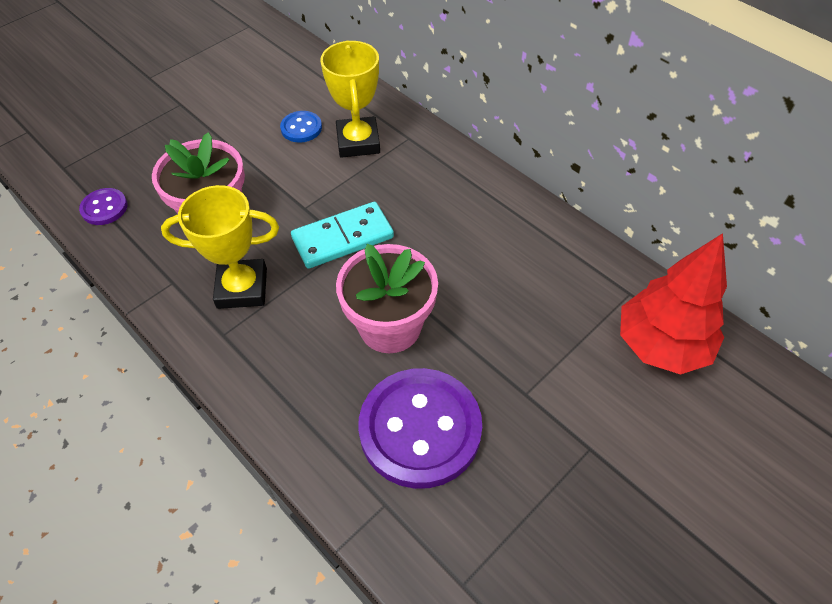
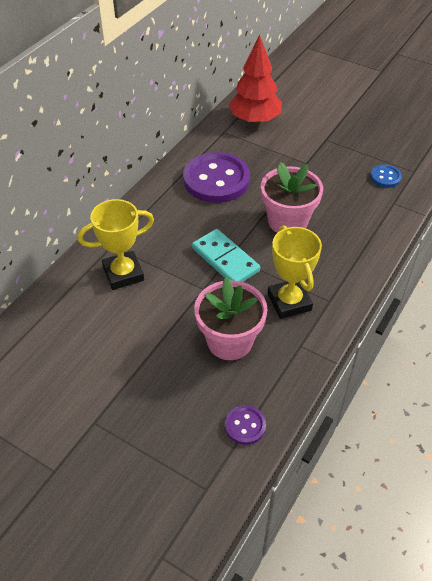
camera: 105 degrees left, 5 degrees down
blue button [280,111,322,143] -> blue button moved to [370,164,402,188]
purple button [358,368,482,489] -> purple button moved to [183,152,250,203]

